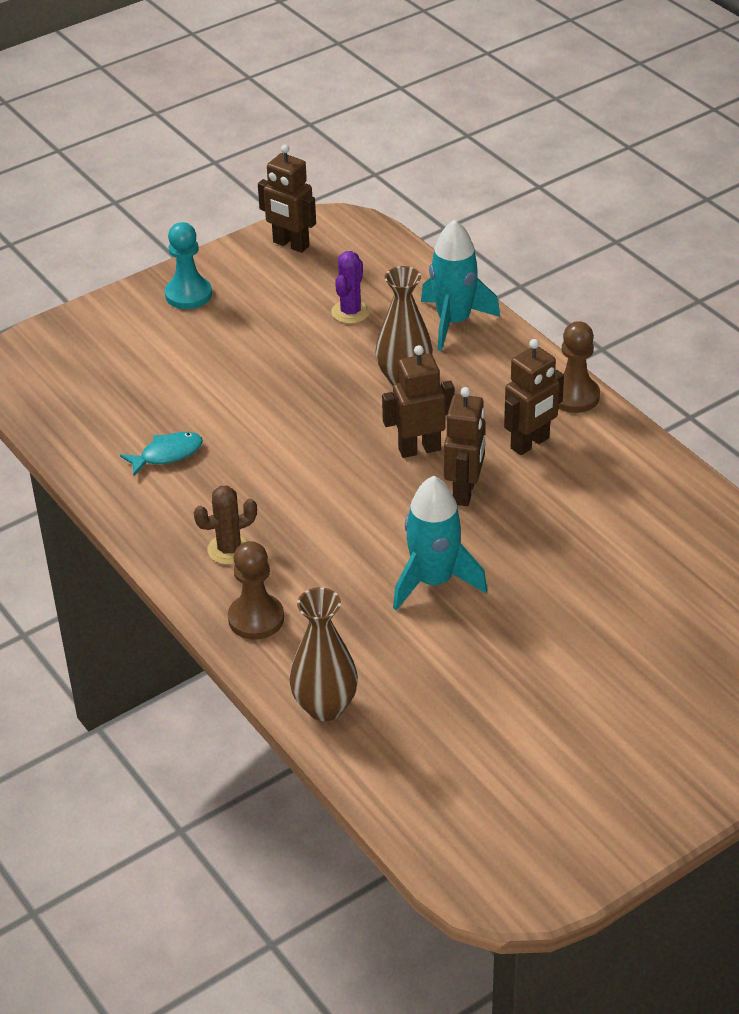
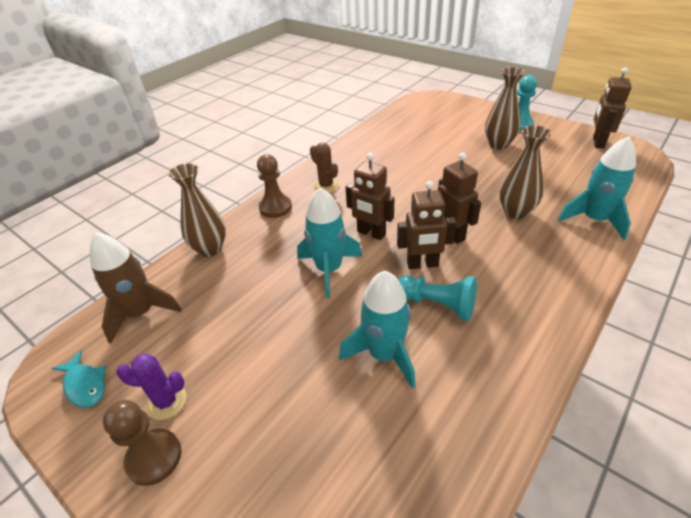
camera: 75 degrees right, 0 degrees up
turquoise fish [120,432,203,476] -> turquoise fish moved to [52,350,106,408]
purple cactus [331,251,370,324] -> purple cactus moved to [116,353,187,420]
brown robot [504,339,564,455] -> brown robot moved to [346,153,395,240]
brown pawn [558,321,600,413] -> brown pawn moved to [103,400,181,486]
none -> brown rocket [90,233,182,344]
none -> turquoise rocket [339,271,415,388]
none -> turquoise pawn [398,276,477,321]
none -> brown vase [485,67,525,149]

